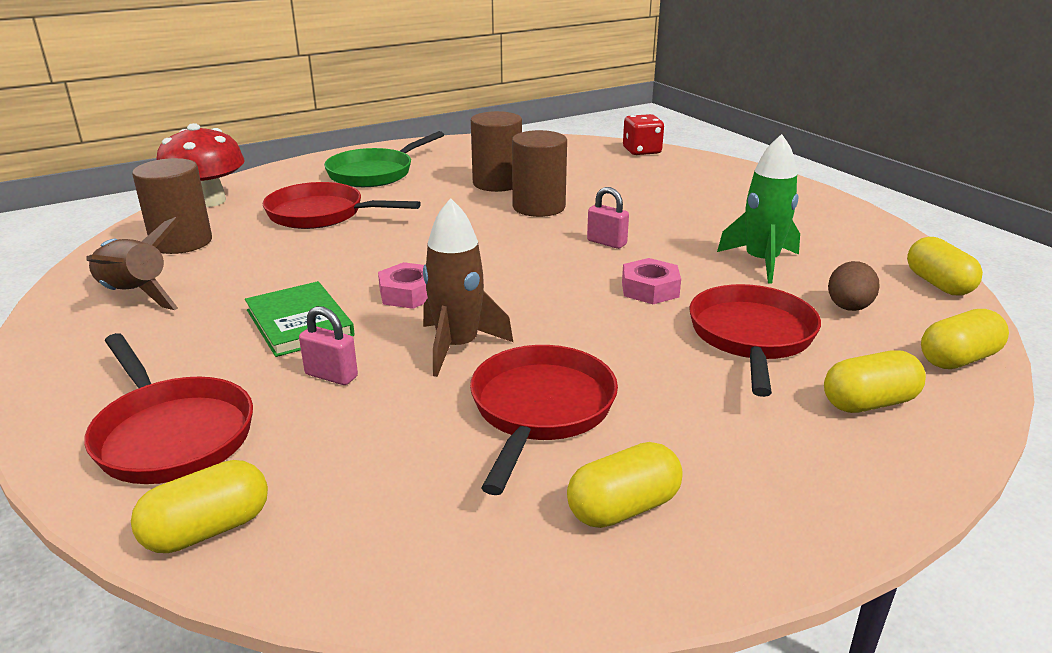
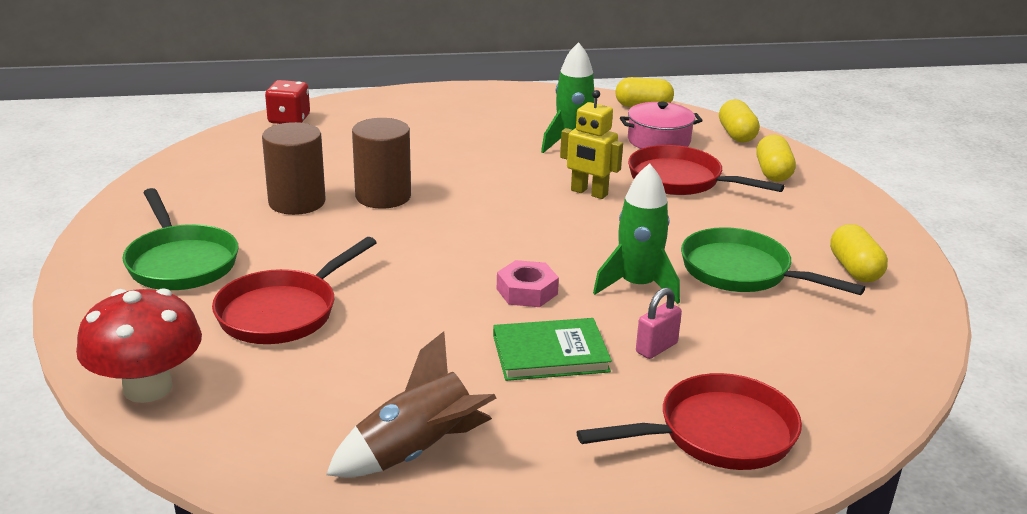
camera: 70 degrees left, 0 degrees up
yellow capsule [131,460,268,553] -> none
brown cylinder [132,158,212,254] -> none
brown rocket [423,198,513,377] -> green rocket [593,163,680,304]
red pan [470,345,618,495] -> green pan [681,227,865,295]
pink padlock [587,187,629,249] -> none
pink nut [622,258,681,304] -> yellow robot [560,90,623,199]
brown egg [828,261,880,311] -> pink pot [620,102,703,149]

